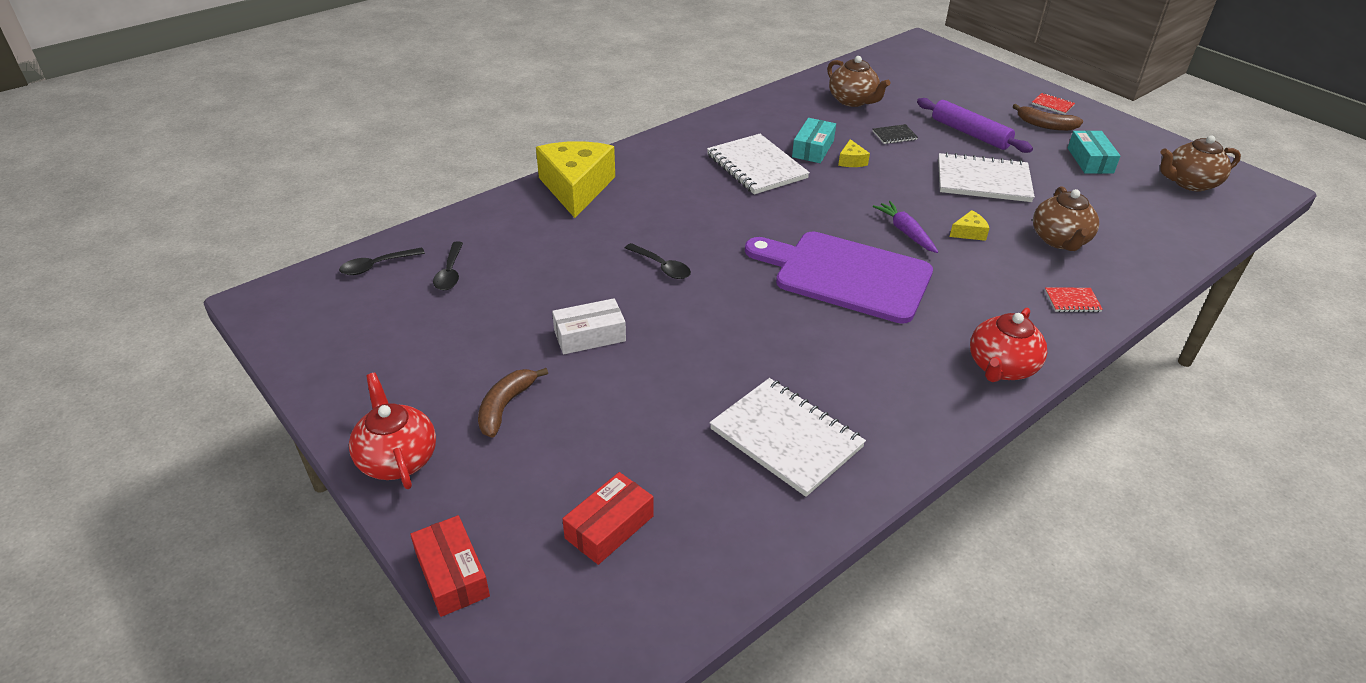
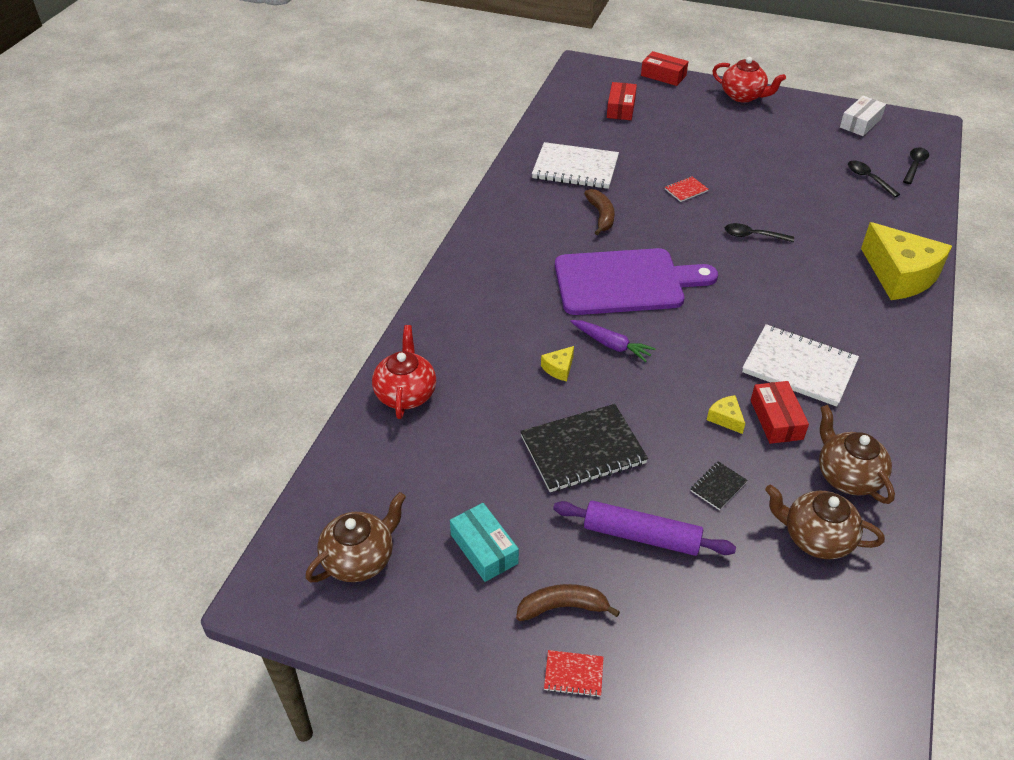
camera: 150 degrees right, 5 degrees up
brown banana [478,368,548,438] -> brown banana moved to [584,189,615,235]
white box [552,298,626,354] -> white box moved to [840,96,886,136]
turquoise box [792,118,836,163] -> red box [751,381,809,444]
white notebook [938,152,1035,202] -> black notebook [520,404,648,492]
red teapot [970,308,1047,382] -> red teapot moved to [372,325,436,419]
brown teapot [1033,186,1099,251] -> brown teapot moved to [819,405,895,504]
red notebook [1045,287,1103,312] -> red notebook moved to [665,177,709,202]

